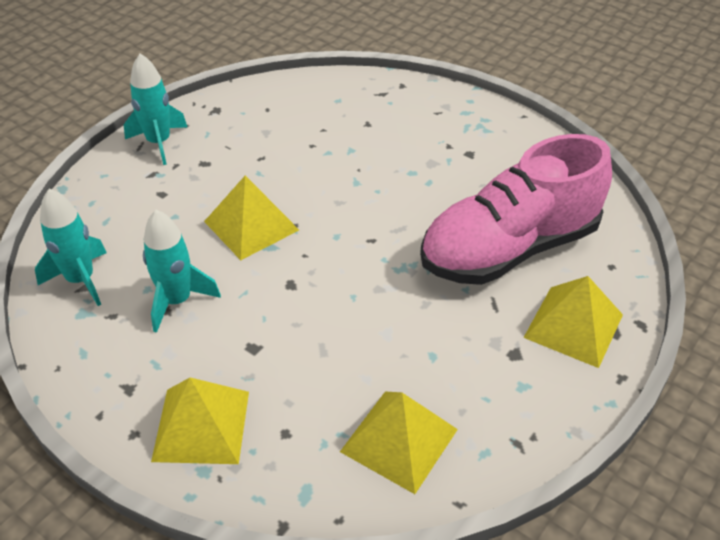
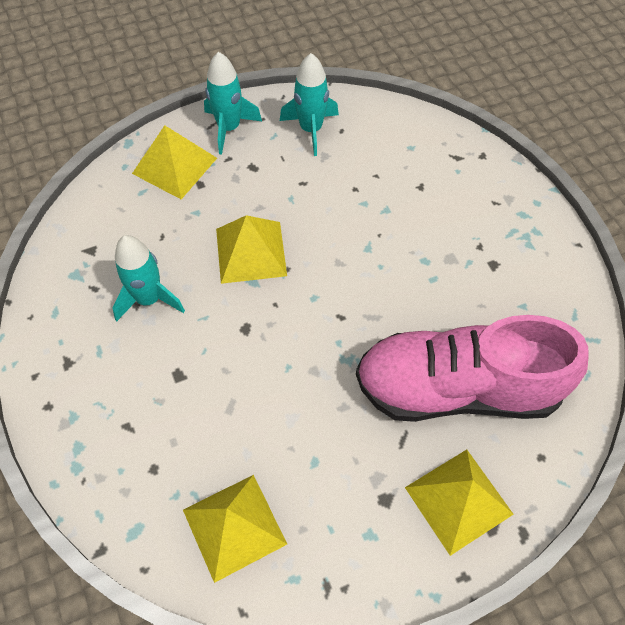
camera: 30 degrees right, 15 degrees up
turquoise rocket [35,188,107,306] -> turquoise rocket moved to [280,53,339,156]
yellow pyramid [151,377,249,464] -> yellow pyramid moved to [132,125,217,199]

